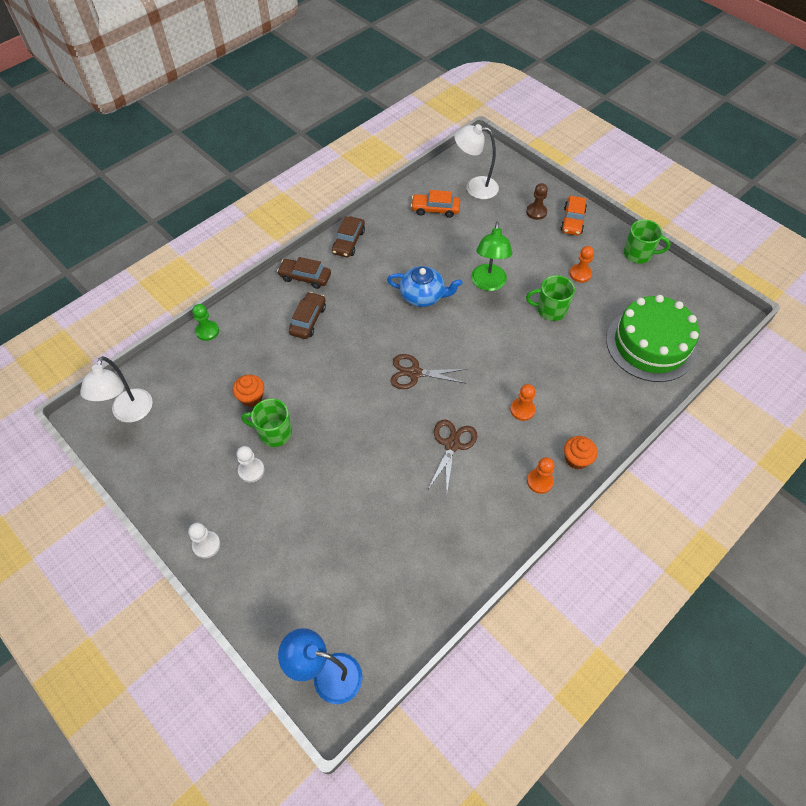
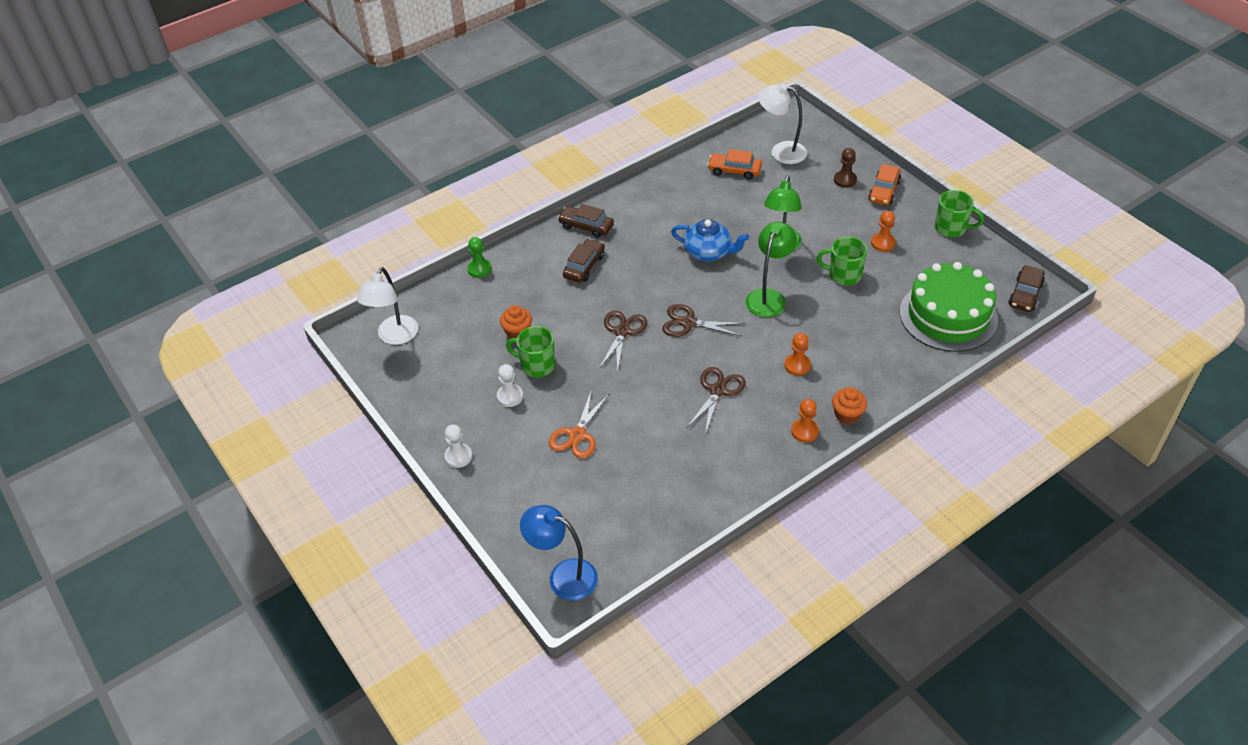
camera: 10 degrees right, 10 degrees down
brown car [332,216,365,257] -> brown car moved to [1009,265,1045,312]
none -> orange scissors [549,389,610,458]
none -> brown scissors [599,311,647,373]
none -> green lamp [746,222,797,317]

